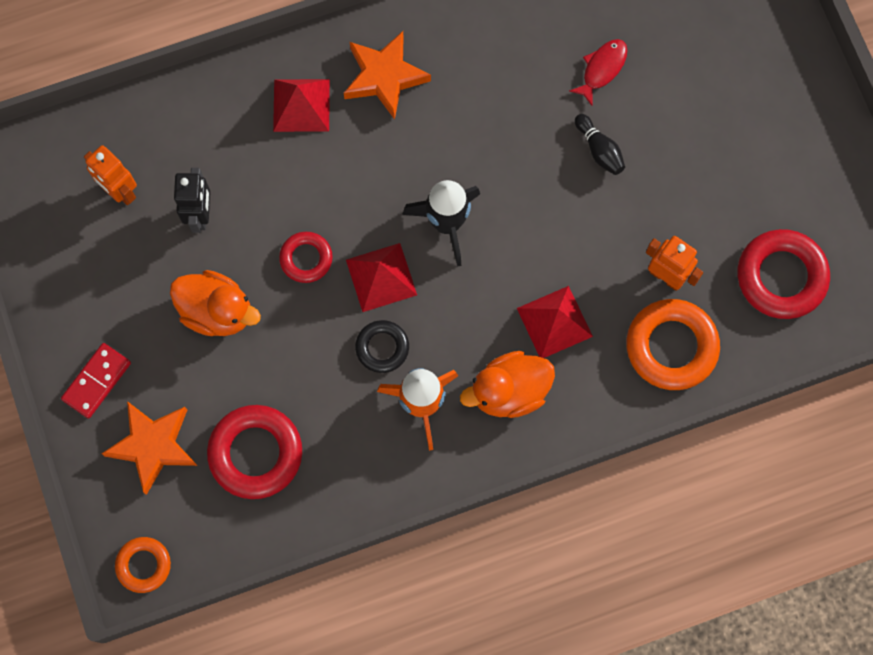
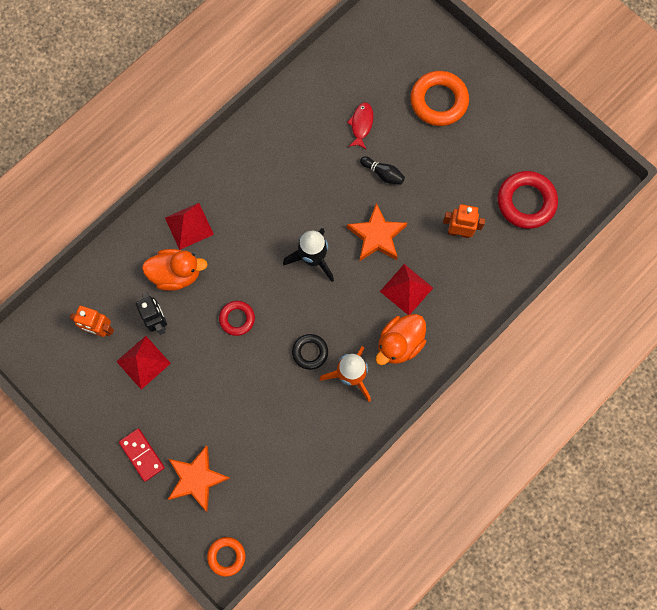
camera: 25 degrees left, 0 degrees up
red domino [61,343,131,418] -> red domino turned 45 degrees counterclockwise [119,429,165,482]
orange duck [170,270,261,336] -> orange duck moved to [142,249,208,291]
red ring [207,405,302,499] -> none
orange star [344,31,431,120] -> orange star moved to [347,203,407,261]
red pyramid [346,243,417,312] -> red pyramid moved to [116,336,171,390]
orange ring [626,299,720,390] -> orange ring moved to [410,71,469,126]

